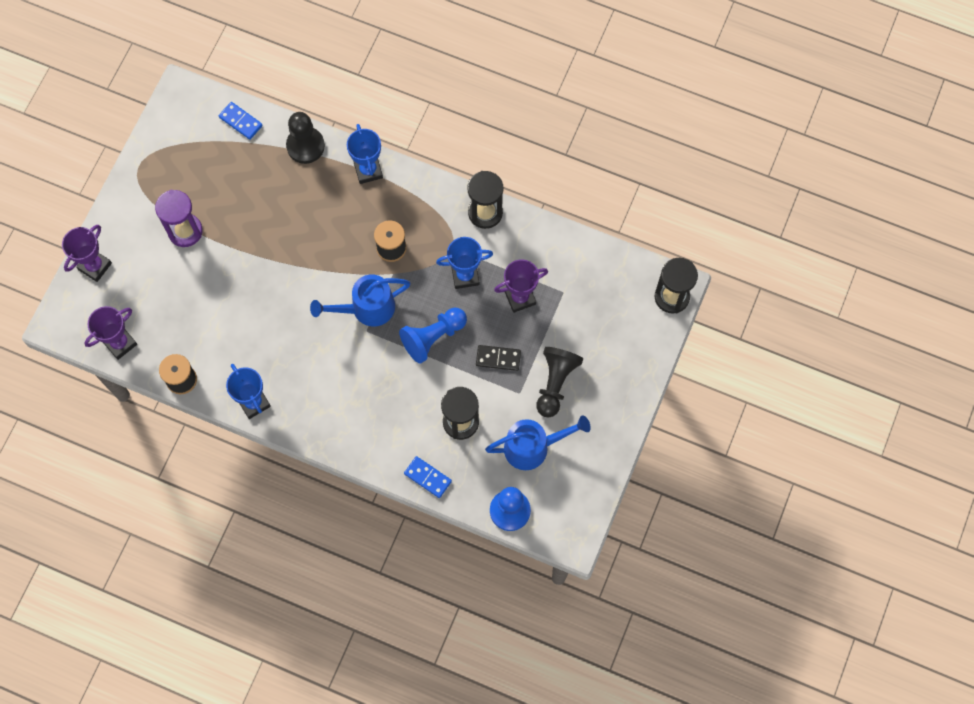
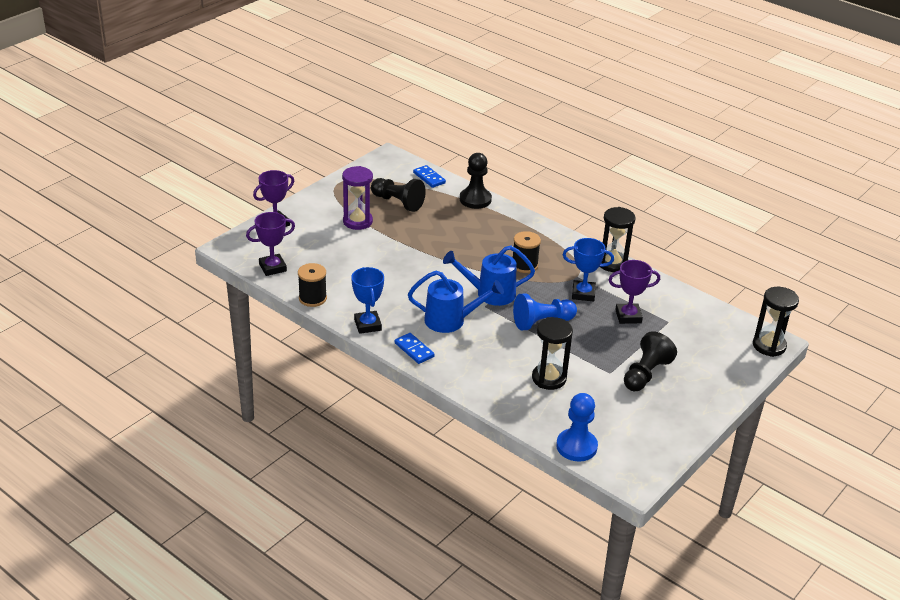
camera: 15 degrees right, 35 degrees down
blue trophy [347,124,383,184] -> none
blue domino [404,456,452,498] -> blue domino moved to [395,333,435,364]
black domino [476,345,521,371] -> none
blue watering can [485,415,591,470] -> blue watering can moved to [408,271,504,333]
none -> black pawn [371,178,426,212]

